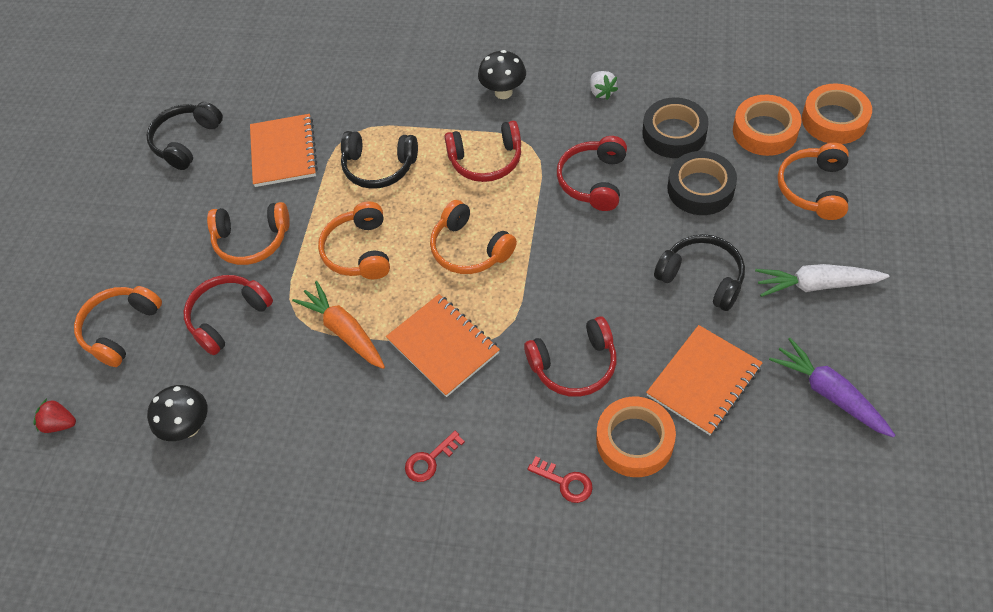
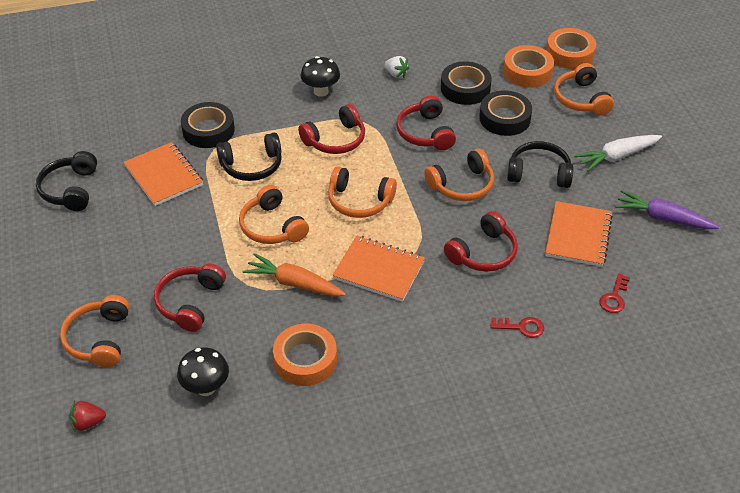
camera: 30 degrees left, 10 degrees down
orange headphones [207,202,290,265] -> orange headphones moved to [424,149,494,201]
red key [405,431,465,482] -> red key moved to [599,274,630,313]
orange tape [596,397,676,477] -> orange tape moved to [273,324,337,386]
none -> black tape [181,102,235,148]

